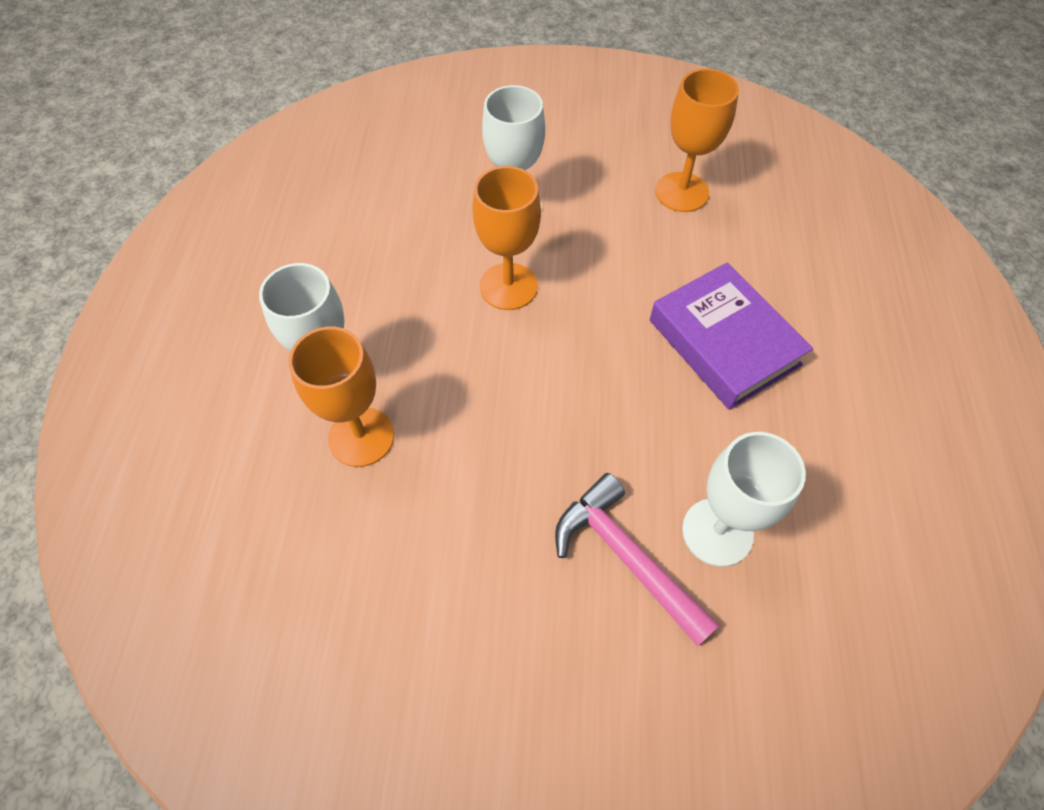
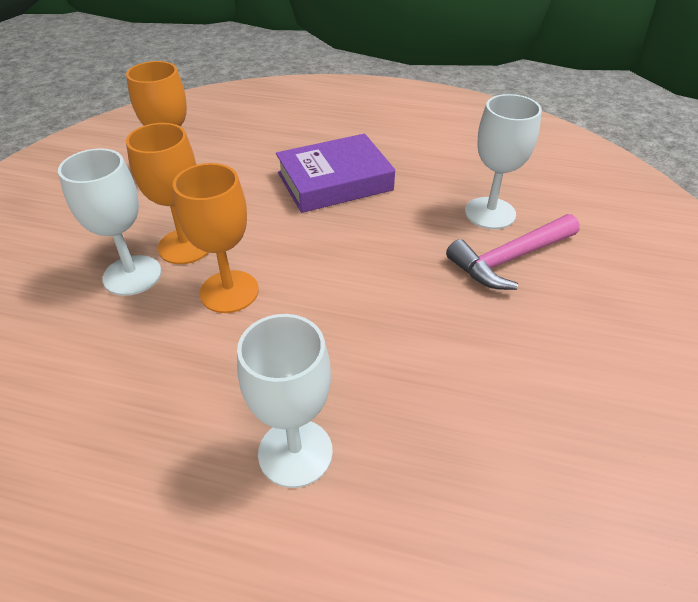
camera: 80 degrees left, 15 degrees down
orange goblet [288,327,394,467] -> orange goblet moved to [126,123,209,264]

